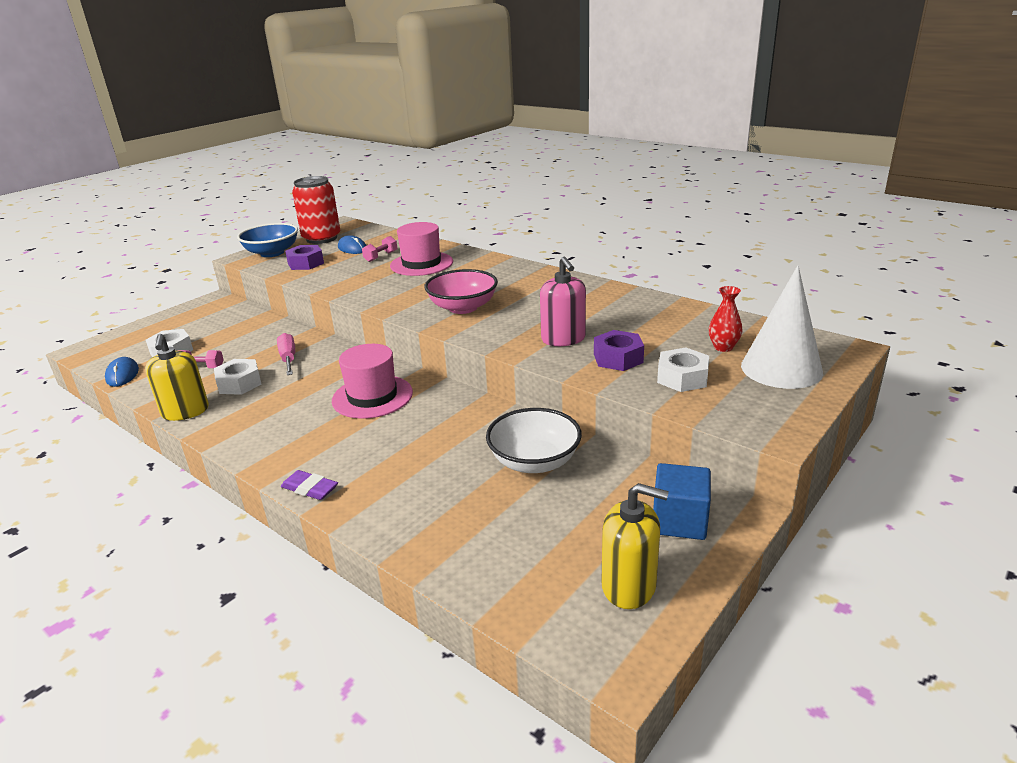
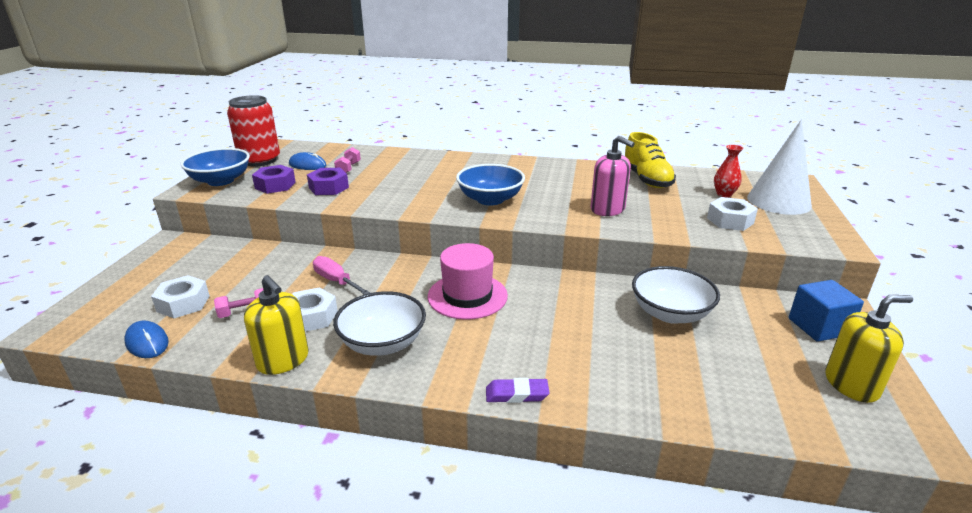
camera: 30 degrees left, 0 degrees up
pink hat [390,222,453,276] -> none
pink bowl [424,269,498,314] -> blue bowl [456,164,525,205]
purple nut [594,330,644,371] -> purple nut moved to [307,168,349,195]
none -> white bowl [333,291,426,356]
none -> yellow shoe [625,132,676,188]

